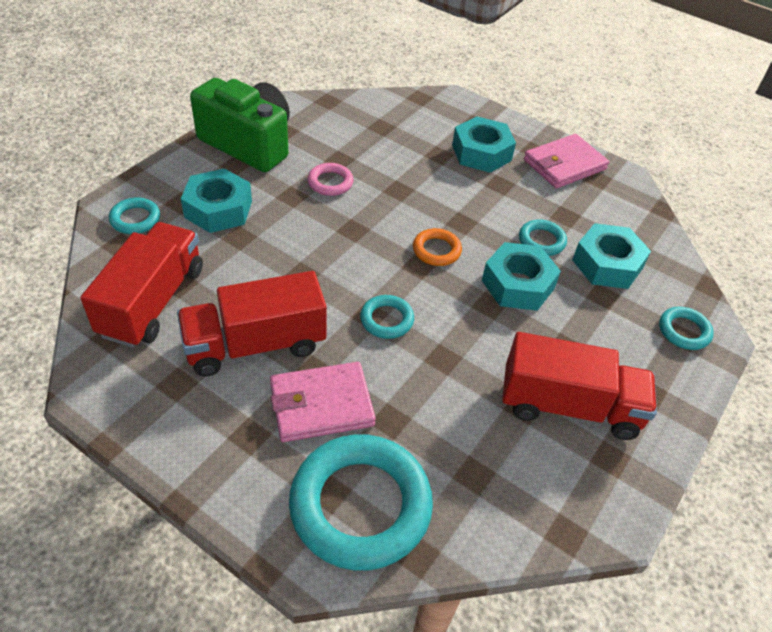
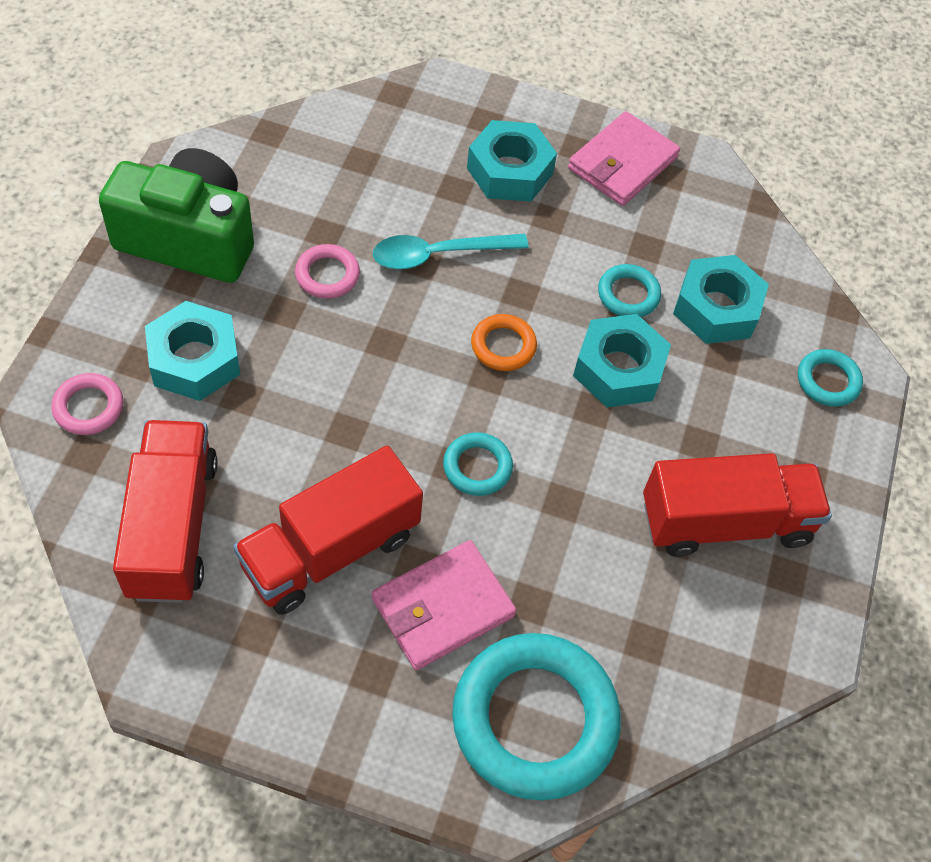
camera: 20 degrees left, 10 degrees up
turquoise ring [109,197,160,234] -> pink ring [51,373,123,435]
none -> turquoise spoon [373,234,529,270]

